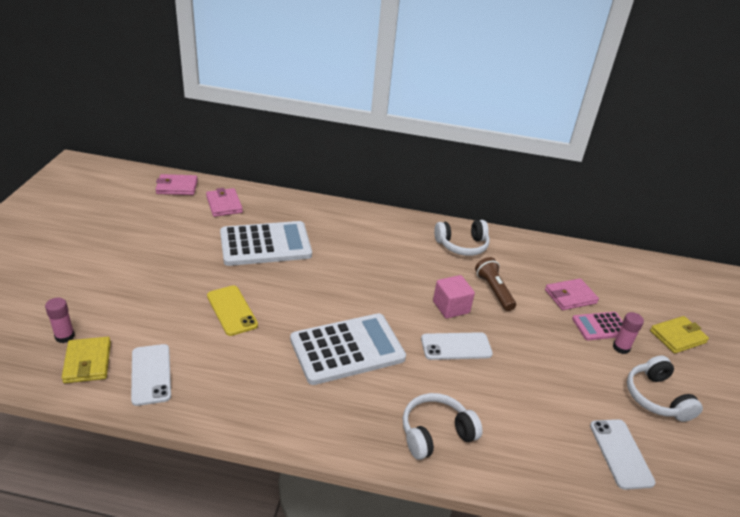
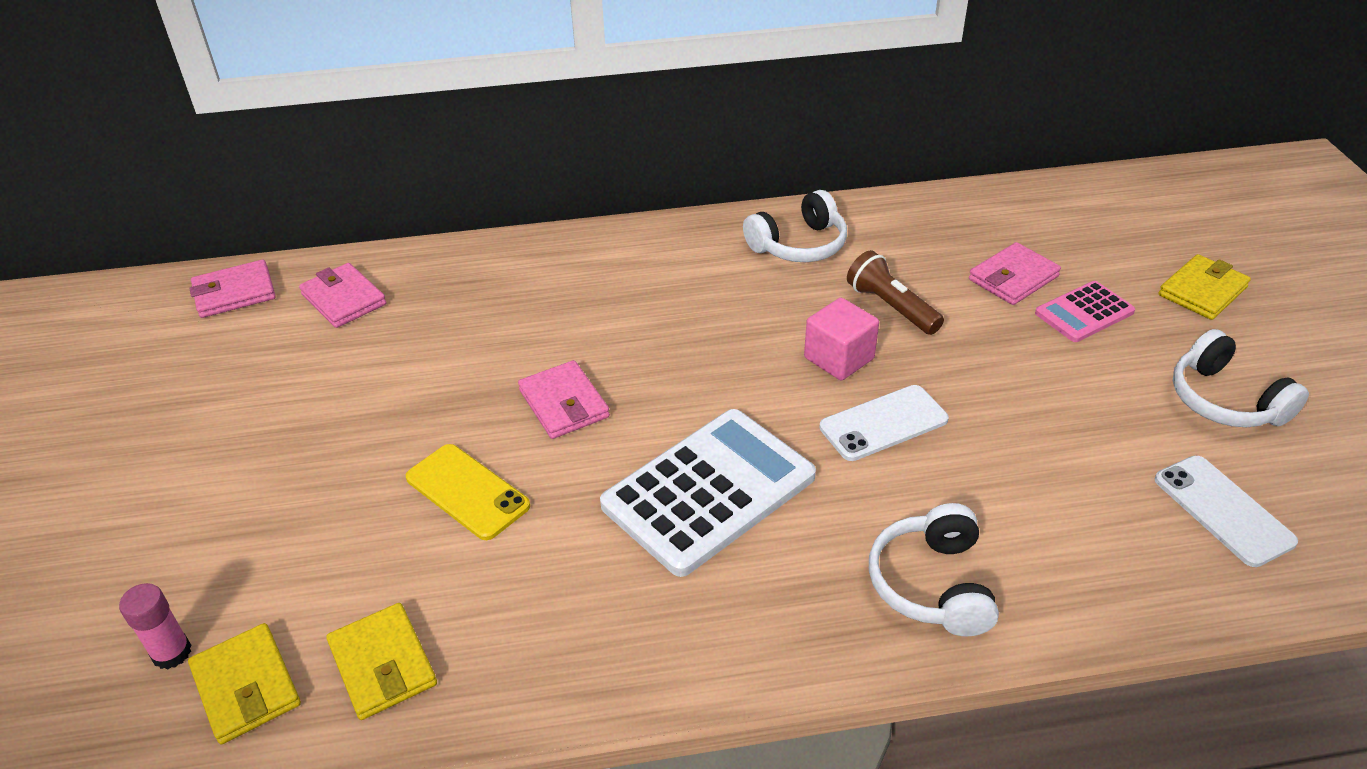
camera: 15 degrees left, 5 degrees up
white phone [131,344,171,406] -> yellow wallet [326,603,437,720]
white calculator [220,221,312,266] -> none
white headphones [403,393,483,460] -> white headphones turned 45 degrees counterclockwise [869,503,999,637]
pink glue stick [613,312,644,354] -> none
none -> pink wallet [518,360,610,439]

